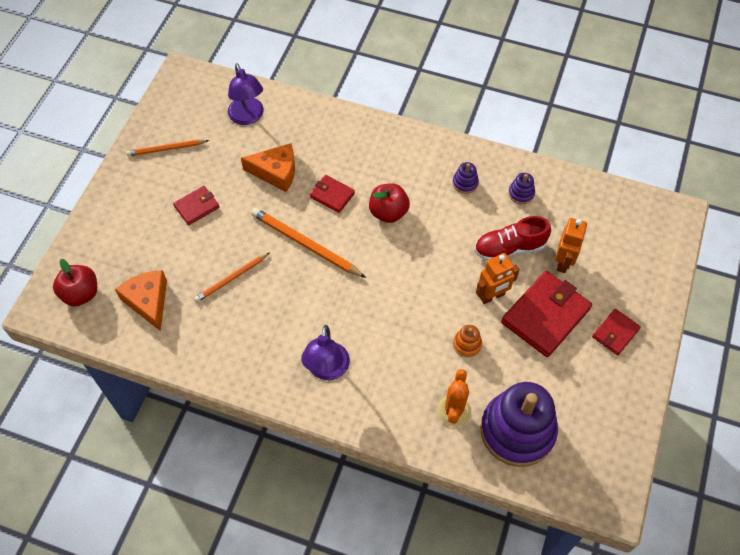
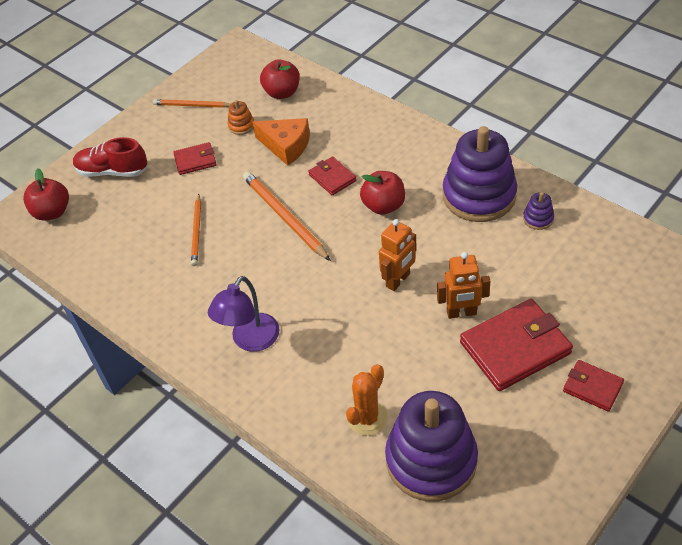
camera: 25 degrees right, 10 degrees down
orange cheese [115,270,167,331] -> none
orange pencil [194,252,270,302] -> orange pencil turned 75 degrees counterclockwise [191,194,201,266]
purple lamp [228,63,264,125] -> red apple [260,59,300,99]
purple stacking toy [452,162,479,194] -> purple stacking toy [443,126,517,222], size x2.48
orange stacking toy [453,325,482,358] -> orange stacking toy moved to [228,100,254,135]
red shoe [474,216,551,261] -> red shoe moved to [73,137,148,177]
orange robot [555,218,587,273] -> orange robot moved to [379,219,416,291]
red wallet [592,309,641,355] -> red wallet turned 60 degrees clockwise [563,360,624,412]

